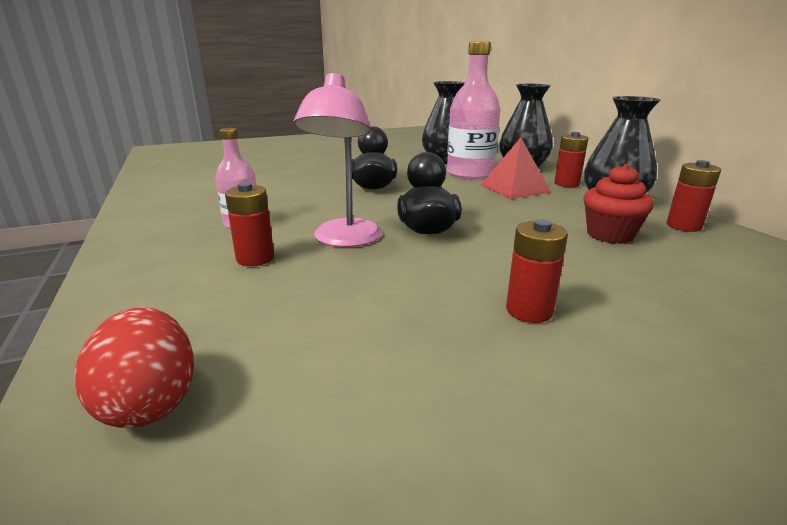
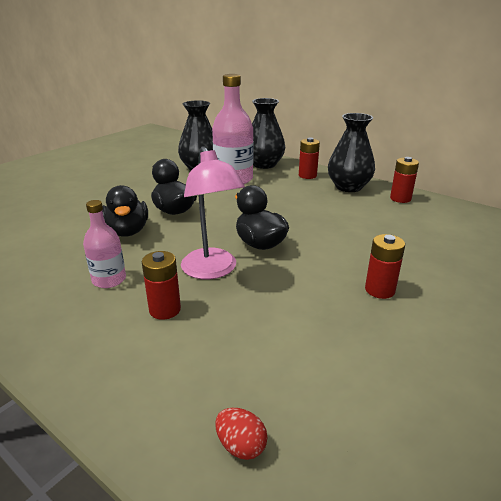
camera: 30 degrees left, 5 degrees up
red egg [75,307,194,428] -> red egg [215,408,267,460], size x0.60
red pyramid [480,138,551,199] -> none
red cupcake [583,164,654,244] -> none
none -> black duck [102,185,148,237]

